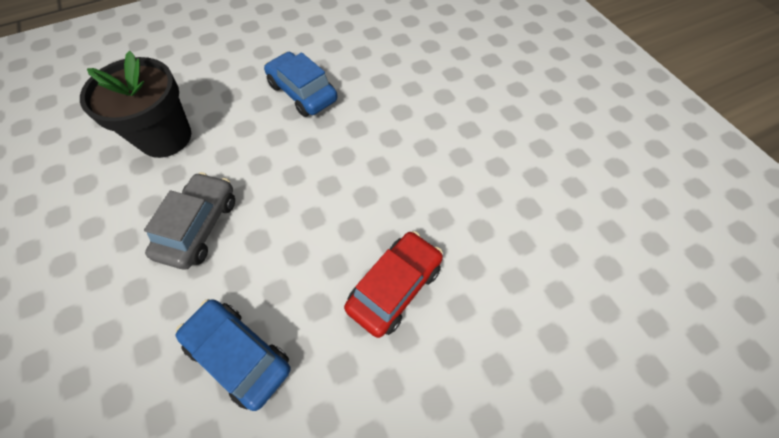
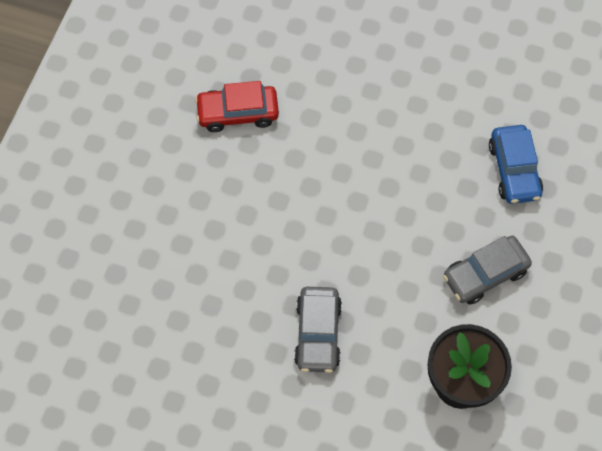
camera: 135 degrees left, 5 degrees up
blue car [264,52,337,117] -> grey car [294,287,342,373]
red car [344,231,443,338] -> red car moved to [195,81,279,132]

